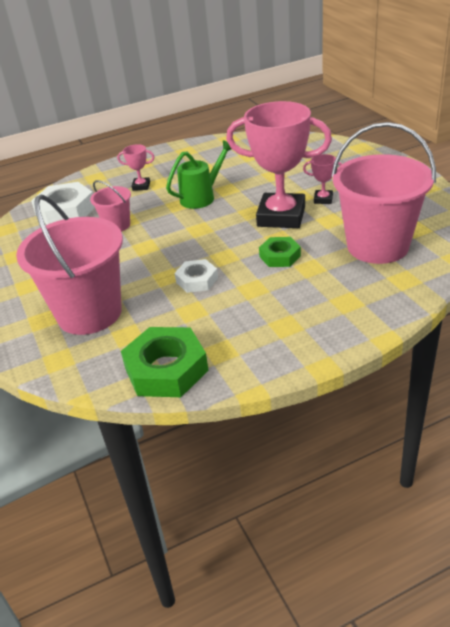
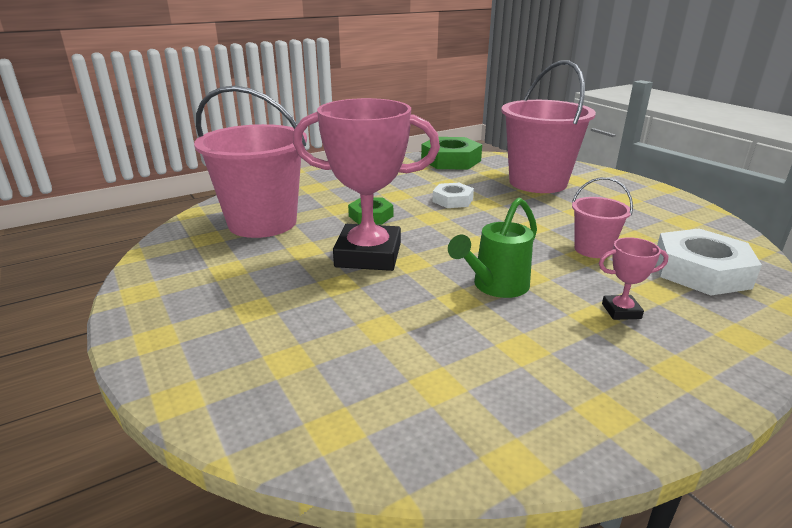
camera: 170 degrees right, 10 degrees down
pink trophy [303,154,342,204] -> none

